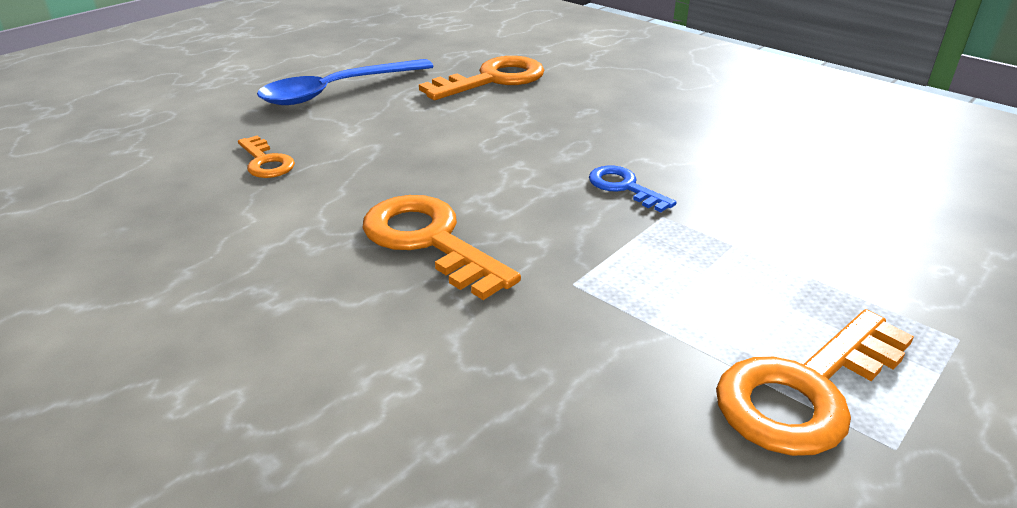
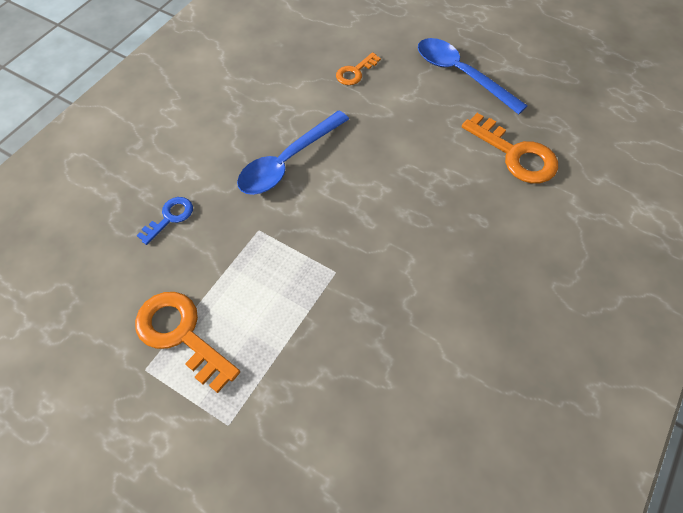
camera: 80 degrees right, 25 degrees up
orange key [362,195,521,300] -> blue spoon [237,110,349,195]
blue key [589,165,677,212] -> blue key moved to [137,197,193,245]

